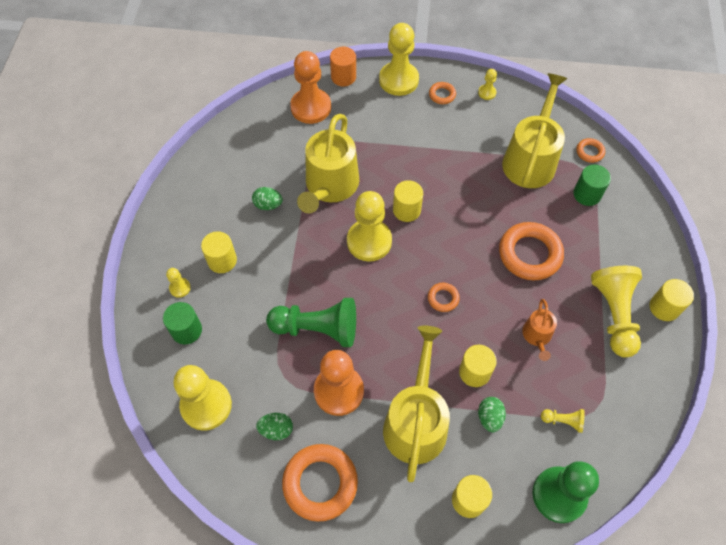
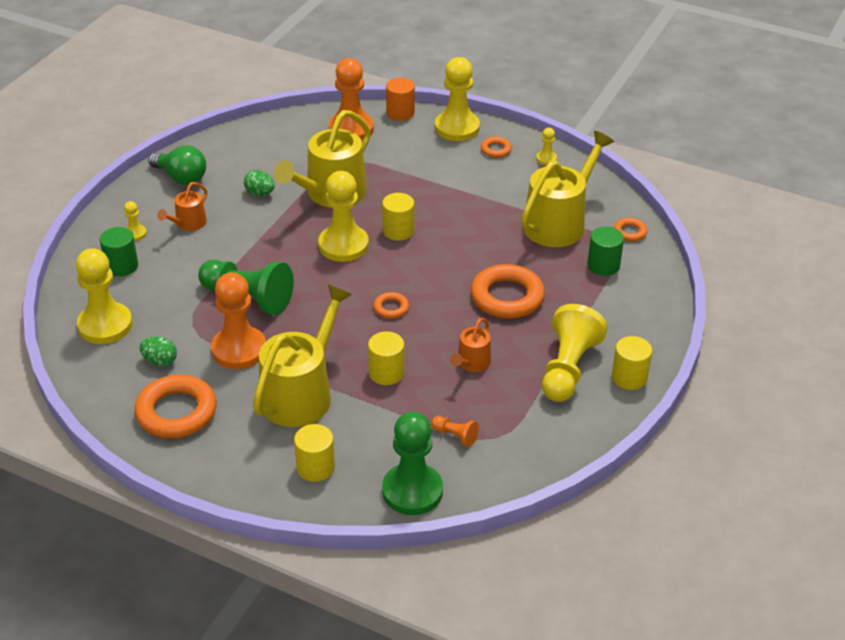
camera: 20 degrees right, 20 degrees down
yellow cylinder [201,231,237,273] -> orange watering can [157,182,207,231]
green egg [478,397,506,433] -> none
yellow pawn [541,409,584,433] -> orange pawn [431,416,479,447]
none -> green light bulb [148,145,206,185]

